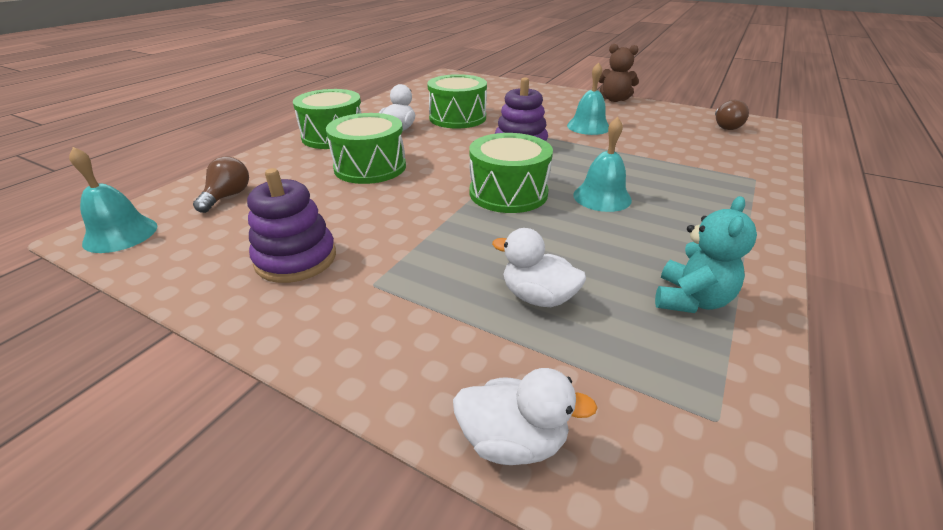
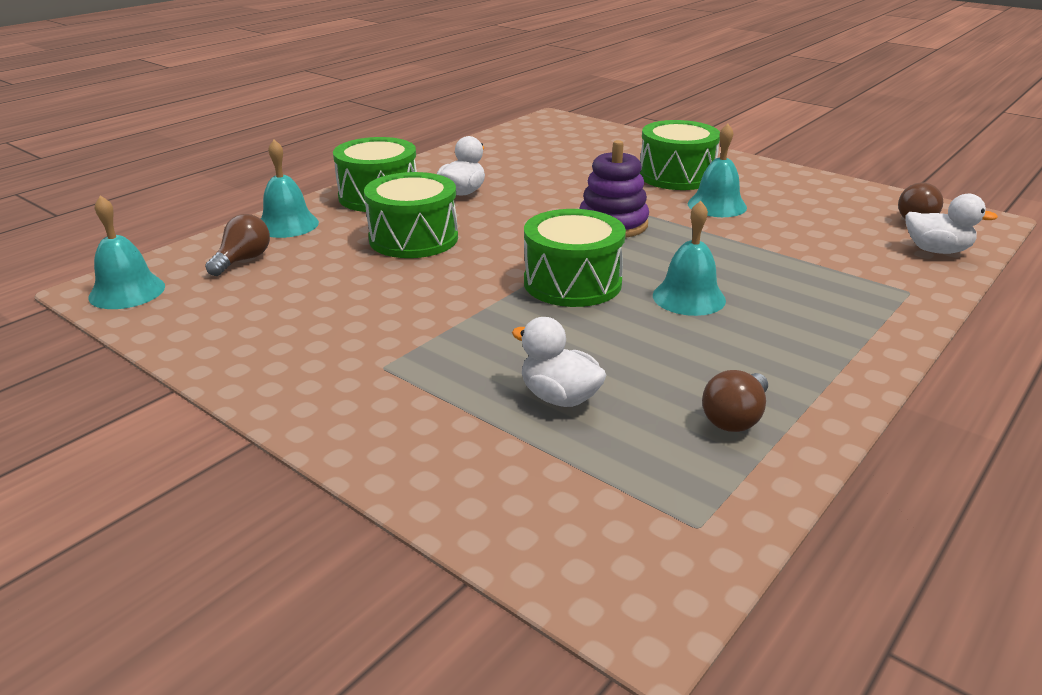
camera: 10 degrees right, 5 degrees down
purple stacking toy [247,168,336,283] -> none
green drum [427,74,487,129] -> green drum moved to [640,120,720,190]
white duck [453,368,598,465] -> white duck moved to [905,194,998,254]
brown teddy bear [599,44,639,102] -> none
turquoise teddy bear [655,196,757,313] -> brown light bulb [702,370,768,432]
none -> turquoise bell [261,140,319,238]

